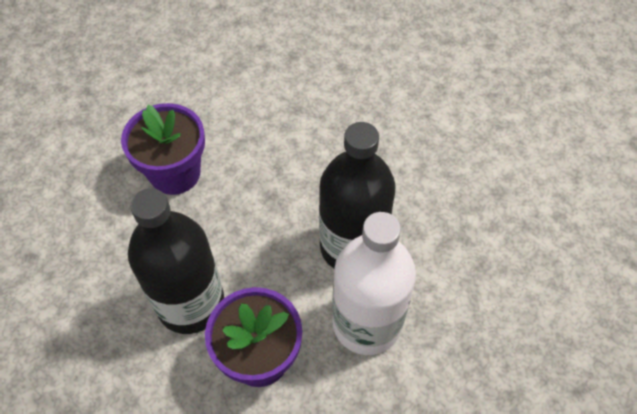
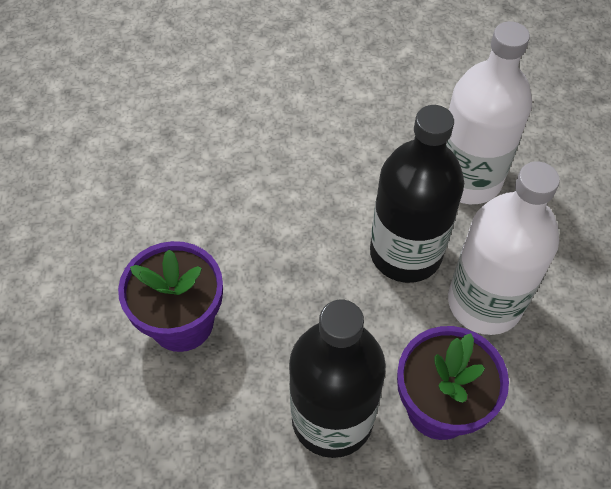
camera: 45 degrees left, 0 degrees up
none -> white bottle [446,21,532,204]

